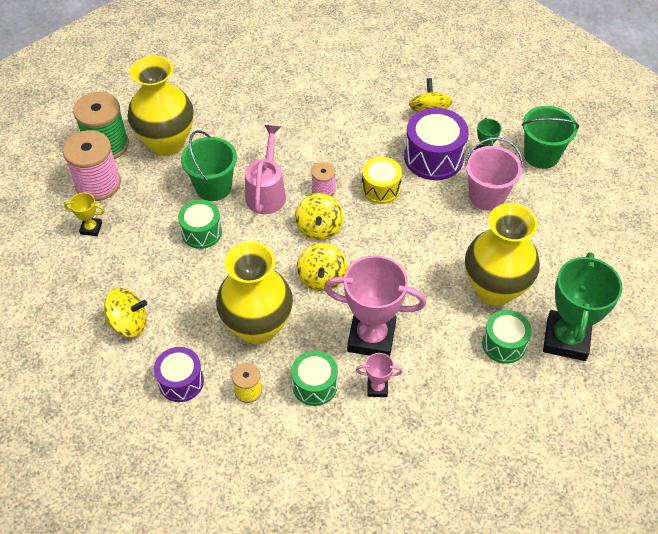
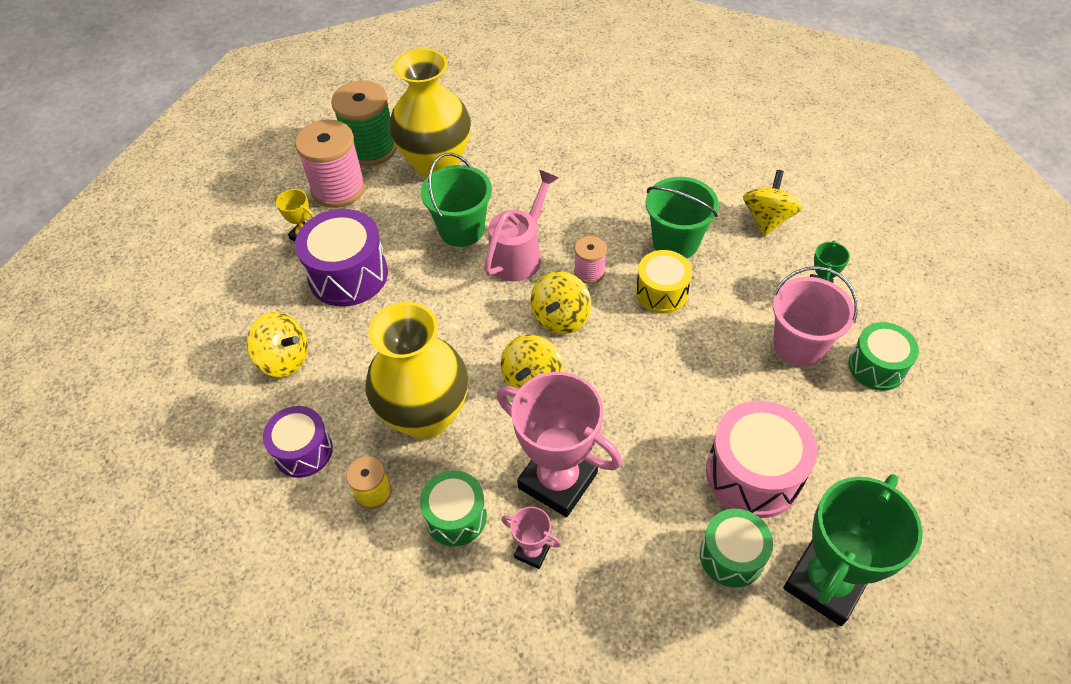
camera: 25 degrees right, 0 degrees up
green drum [178,200,222,249] -> green drum moved to [848,322,919,391]
purple drum [404,108,469,180] -> purple drum moved to [295,209,388,307]
yellow vase [465,203,540,306] -> pink drum [706,401,817,518]
green bucket [521,106,579,169] -> green bucket moved to [646,177,719,259]

